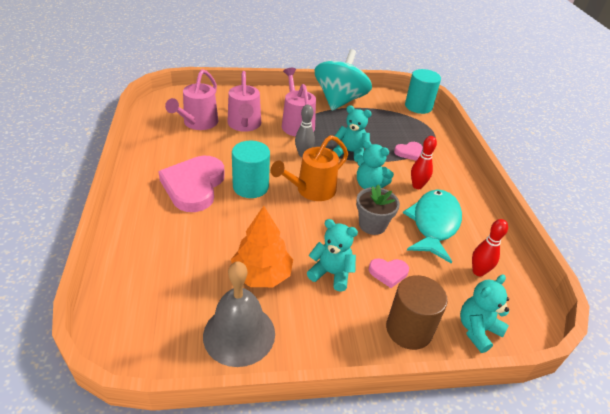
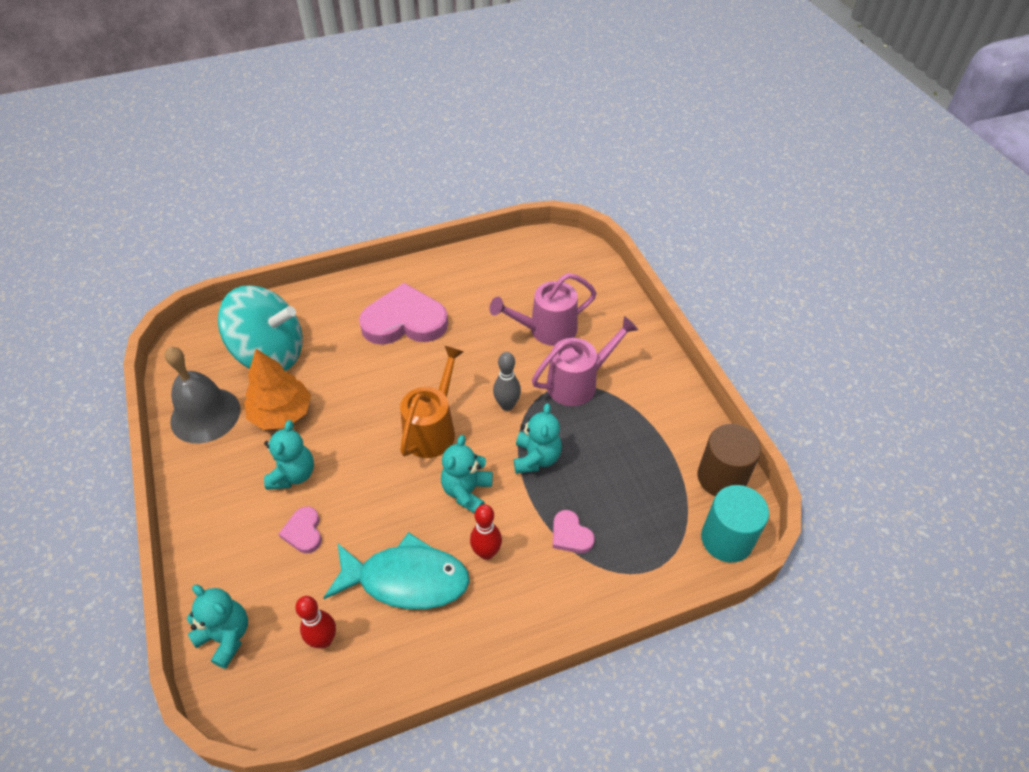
camera: 80 degrees right, 10 degrees up
pink watering can [165,69,218,130] -> none
turquoise cylinder [232,141,270,198] -> none
orange watering can [271,135,348,201] -> orange watering can turned 75 degrees clockwise [400,346,464,458]
turquoise spinning top [315,49,372,111] -> turquoise spinning top moved to [218,285,303,371]
grey flower pot [356,185,400,235] -> none
brown cylinder [386,275,448,350] -> brown cylinder moved to [698,424,761,496]

